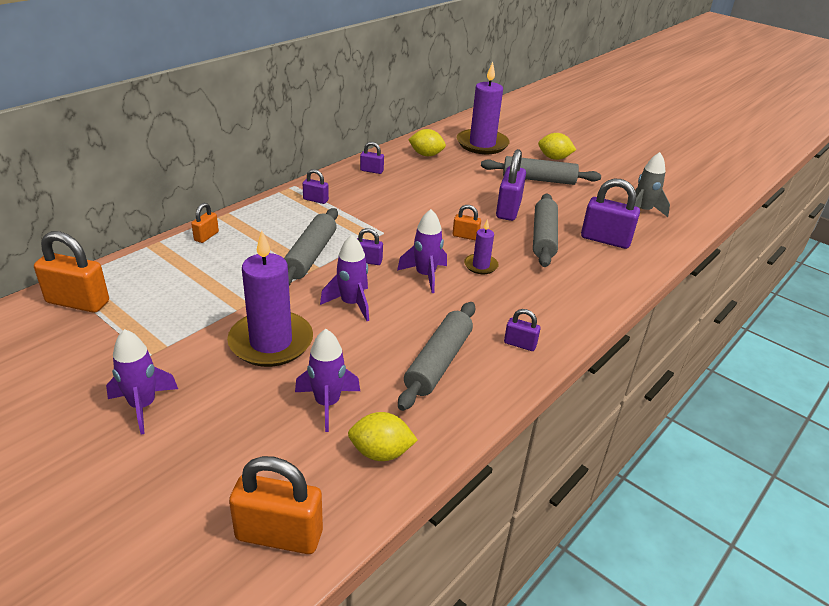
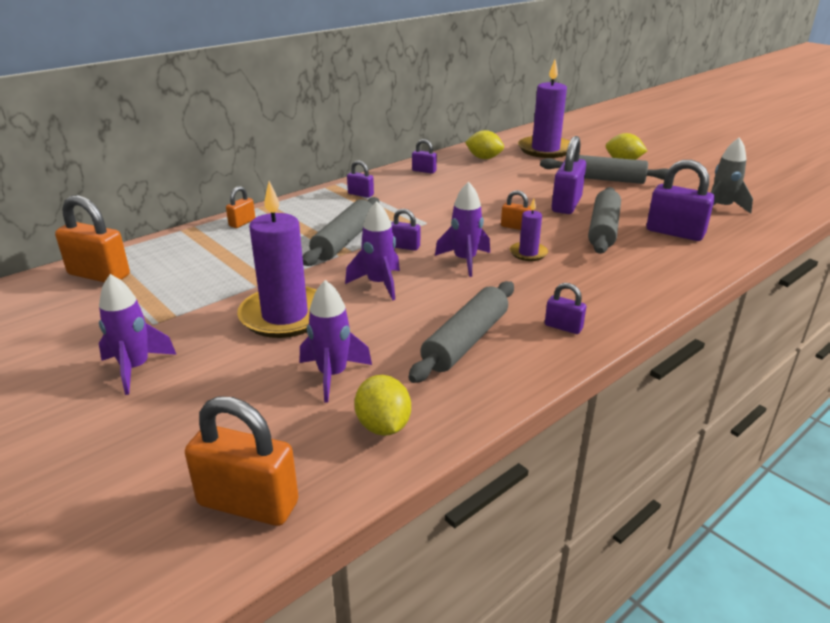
camera: 10 degrees right, 5 degrees down
yellow lemon [348,412,418,461] -> yellow lemon turned 60 degrees clockwise [354,375,411,436]

